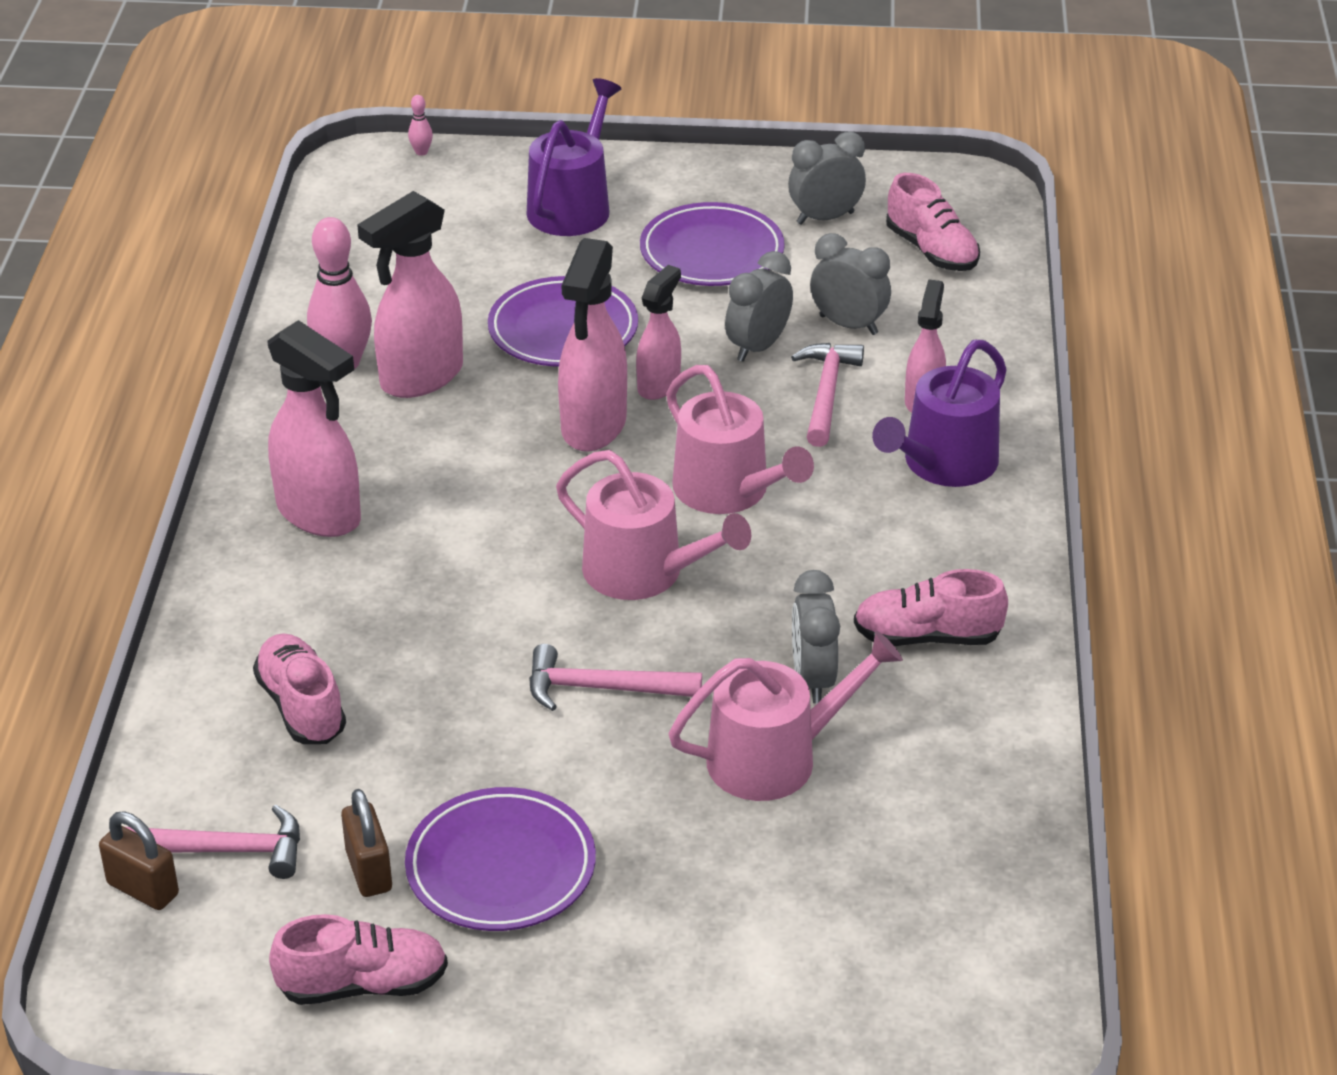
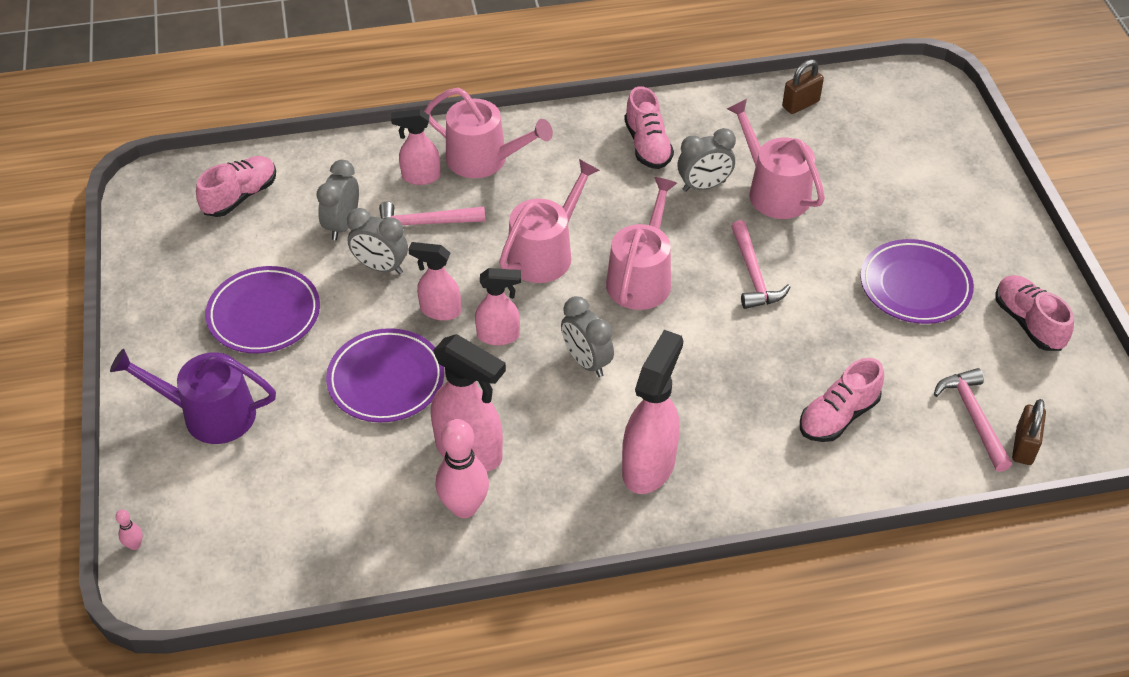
camera: 105 degrees left, 10 degrees up
brown padlock [341,789,392,897] -> brown padlock moved to [782,59,824,114]
pink spray bottle [558,238,627,452] -> pink spray bottle [475,268,521,345], size x0.61
grey clock [788,132,866,225] -> grey clock moved to [561,296,614,377]
purple watering can [872,340,1007,487] -> pink watering can [424,88,553,178]

